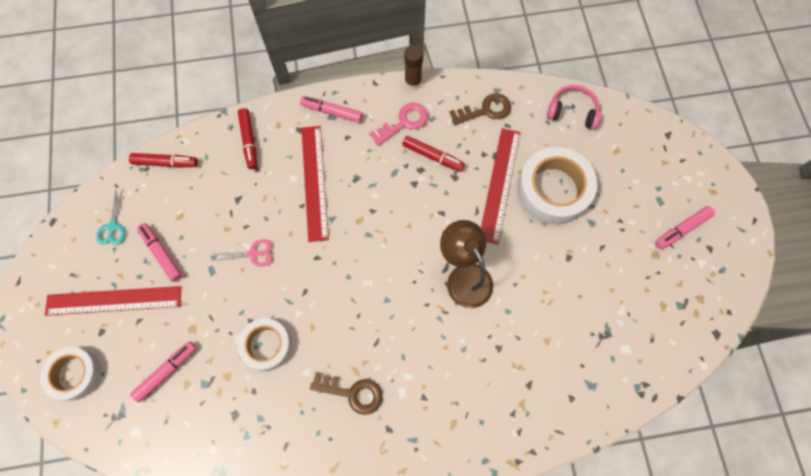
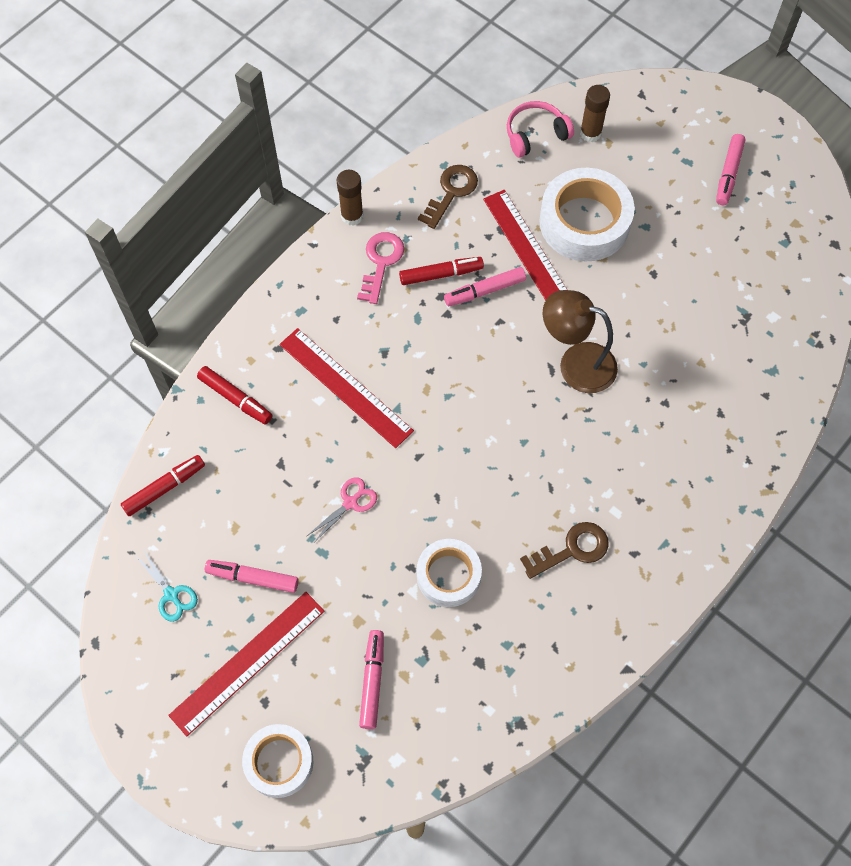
camera: 40 degrees left, 5 degrees down
pink marker [300,96,363,123] -> pink marker moved to [444,267,526,306]
none -> brown glue stick [580,85,610,142]

